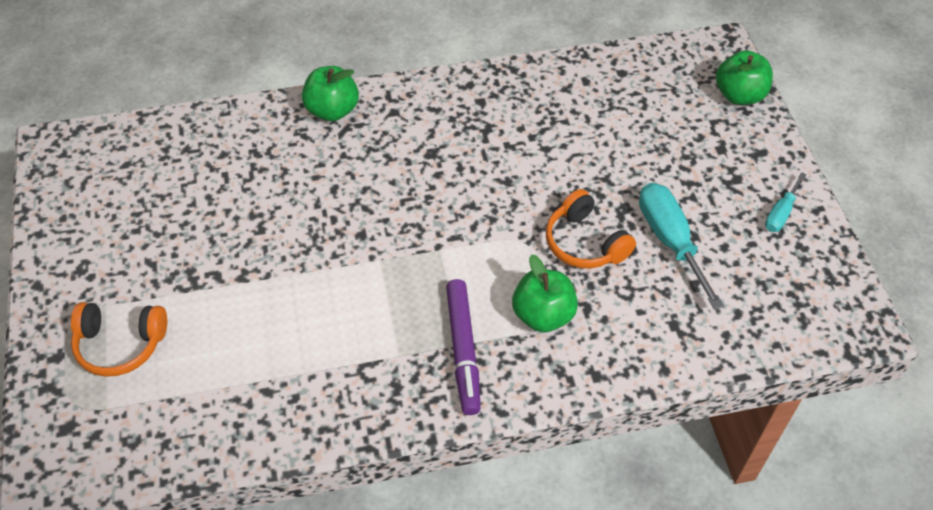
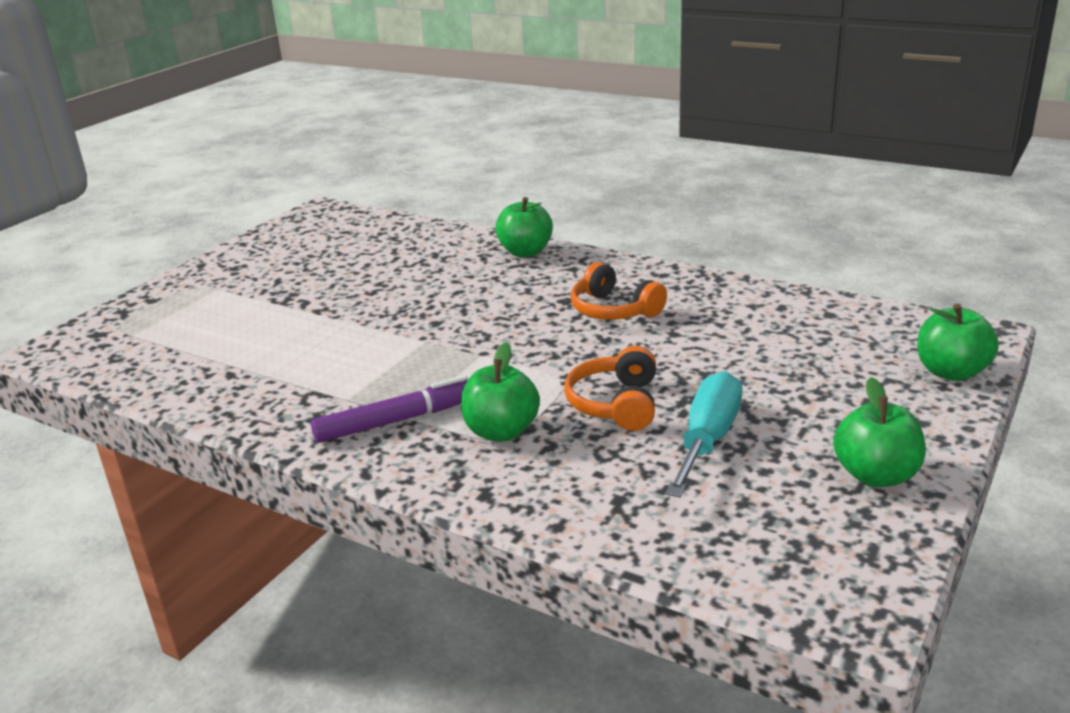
camera: 45 degrees right, 25 degrees down
orange headphones [71,302,167,377] -> orange headphones moved to [571,262,667,320]
purple marker [446,279,481,415] -> purple marker turned 150 degrees counterclockwise [311,375,468,443]
turquoise screwdriver [765,172,806,232] -> green apple [833,377,926,487]

